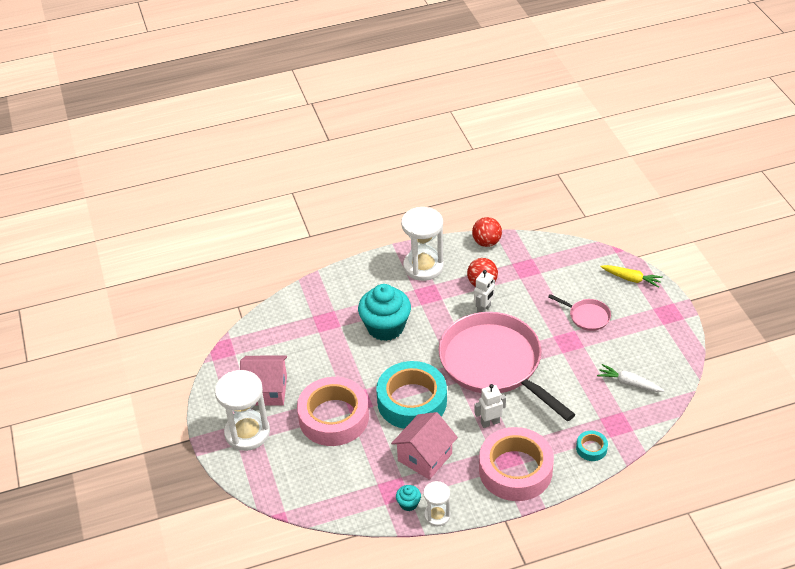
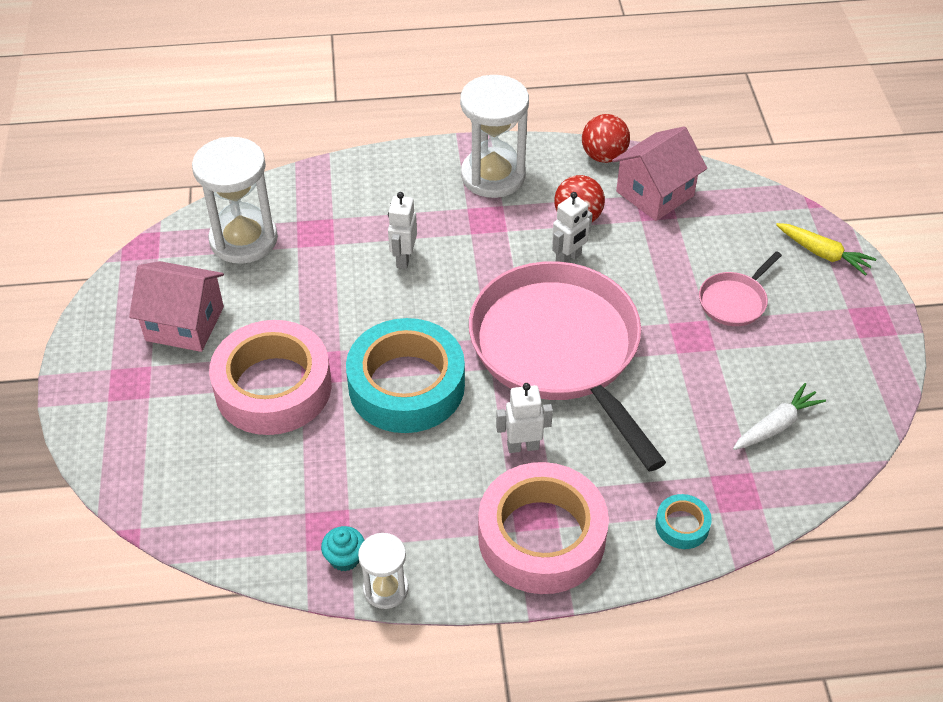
camera: 10 degrees right, 5 degrees up
white hourglass [215,370,270,451] -> white hourglass moved to [192,137,278,264]
turquoise cupcake [358,284,411,341] -> white robot [388,192,417,269]
pink house [391,412,458,480] -> pink house moved to [612,126,707,221]
pink pan [548,294,611,331] -> pink pan turned 90 degrees clockwise [699,251,782,326]
white carrot [597,364,664,392] -> white carrot turned 105 degrees clockwise [733,383,826,450]

